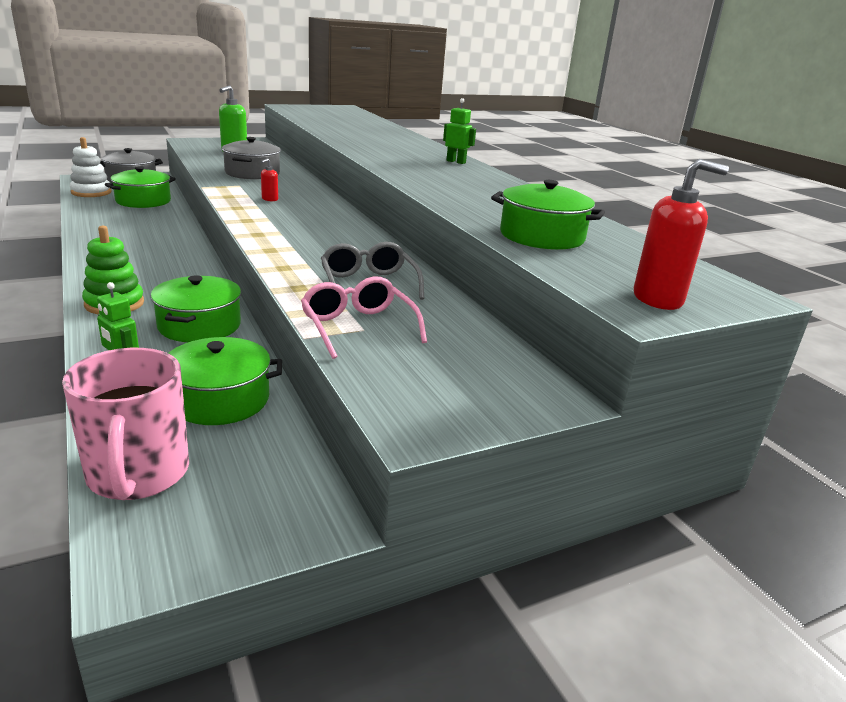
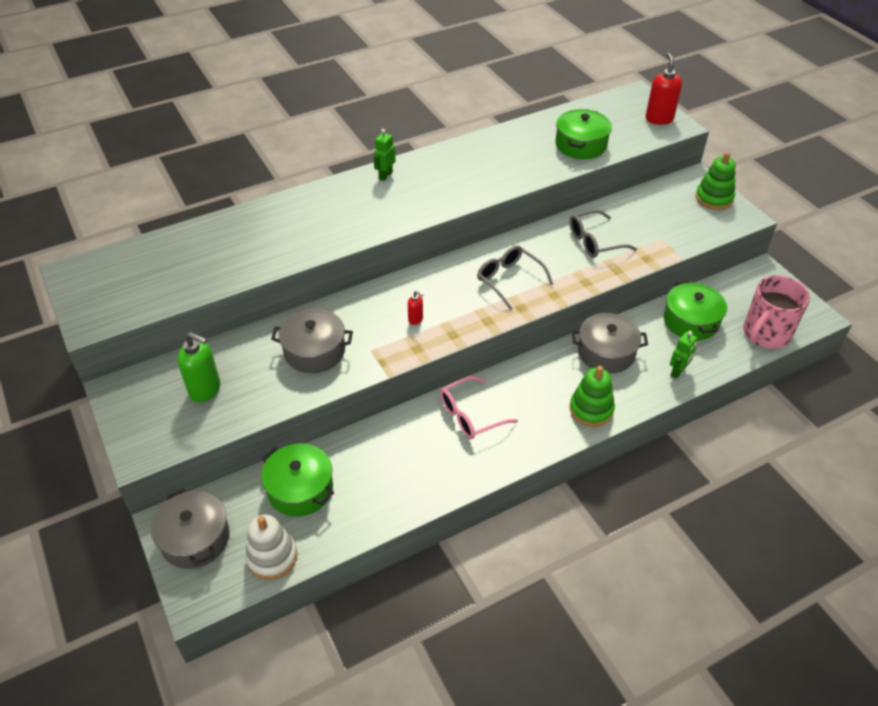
camera: 90 degrees left, 20 degrees up
pink mug [62,348,189,500] -> pink mug turned 150 degrees clockwise [743,275,810,349]
green pot [151,275,241,342] -> grey pot [572,313,648,373]
pink glasses [301,277,427,359] -> pink glasses moved to [440,376,518,439]
none -> grey glasses [477,245,553,310]
none -> green stacking toy [696,152,736,210]

